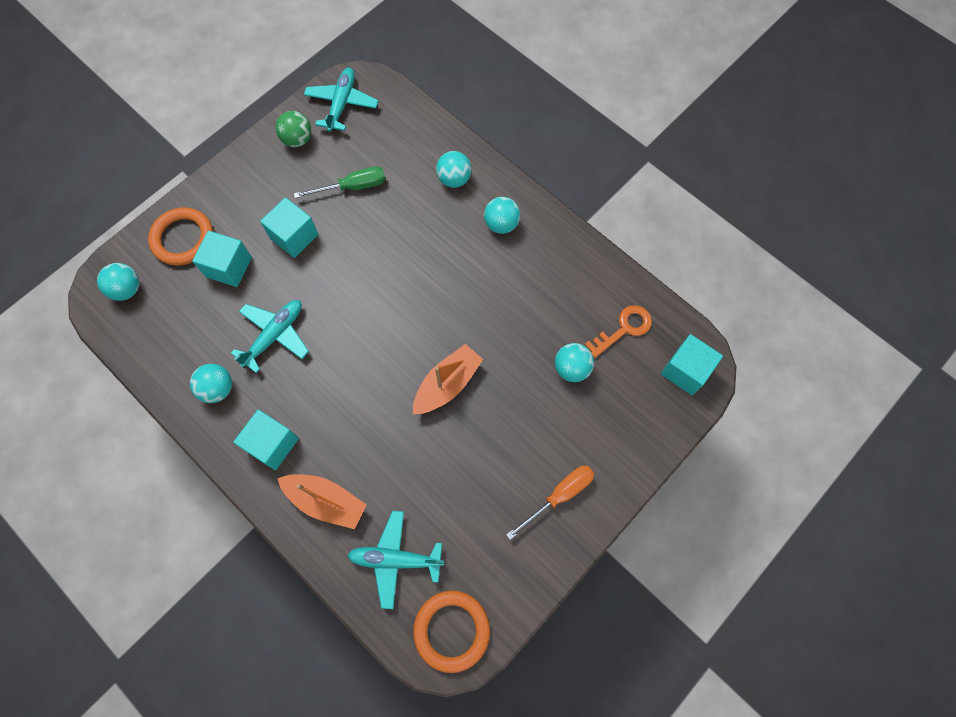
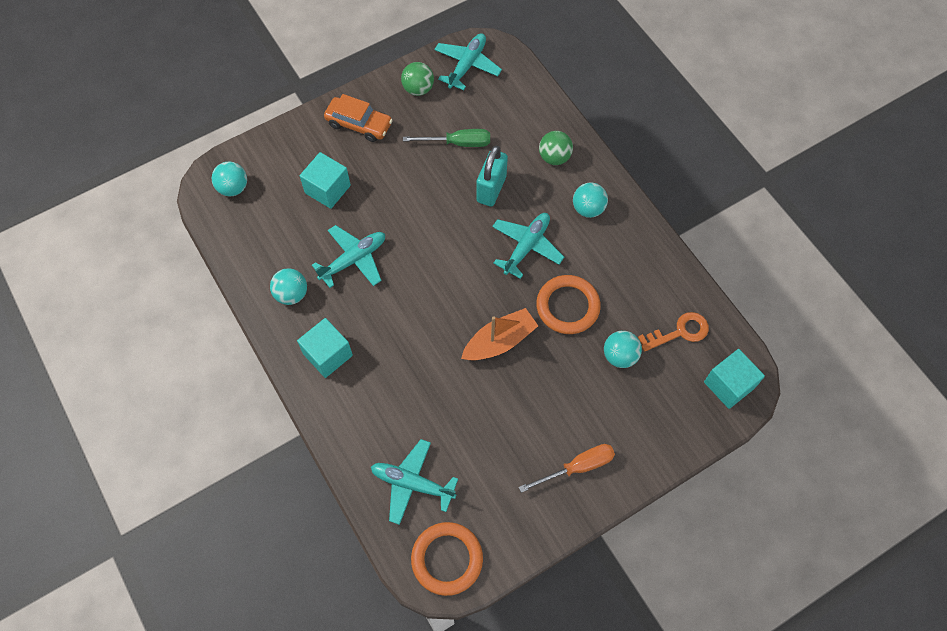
camera: 15 degrees right, 5 degrees down
orange ring [148,207,213,266] -> orange ring moved to [536,275,601,334]
turquoise cube [260,197,318,258] -> none
orange boat [277,474,367,529] -> none
turquoise ball [436,151,471,188] -> green ball [539,131,573,165]
none -> orange car [324,94,393,142]
none -> turquoise padlock [476,146,508,207]
none -> turquoise plane [492,213,564,279]

